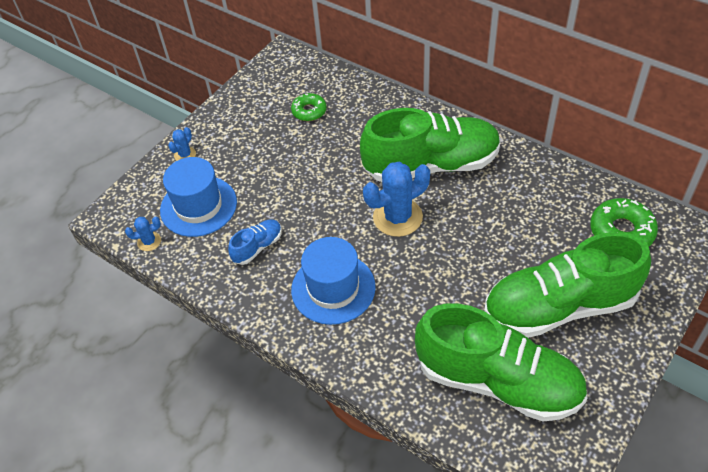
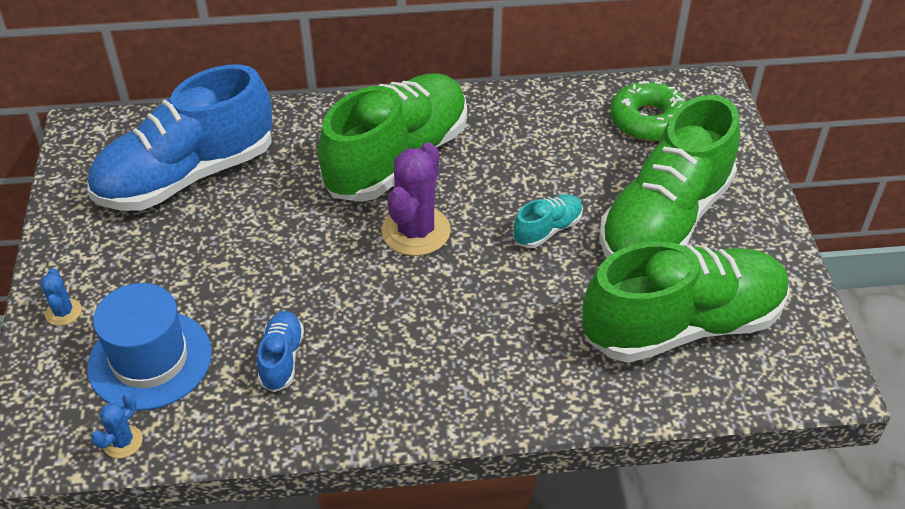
camera: 45 degrees left, 5 degrees down
green donut [291,93,327,121] -> blue shoe [87,64,272,211]
blue hat [291,237,376,325] -> none
blue cactus [363,162,430,237] -> purple cactus [381,142,451,256]
none -> turquoise shoe [513,194,583,248]

